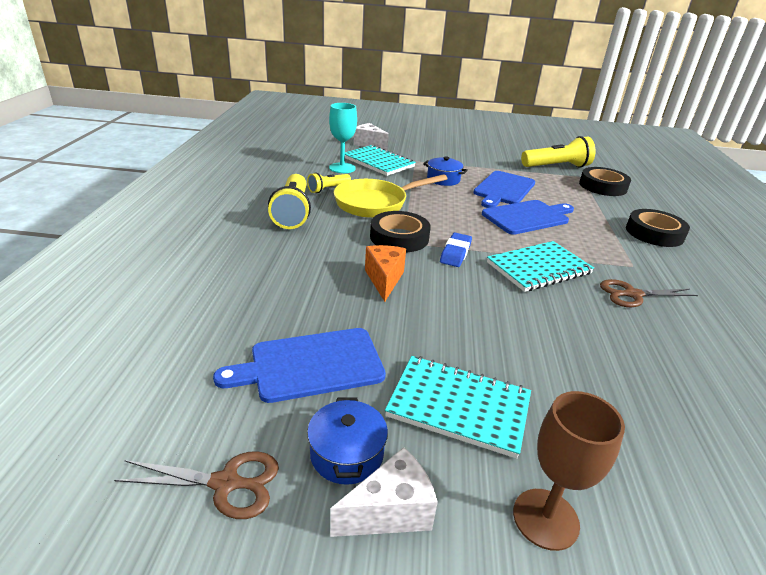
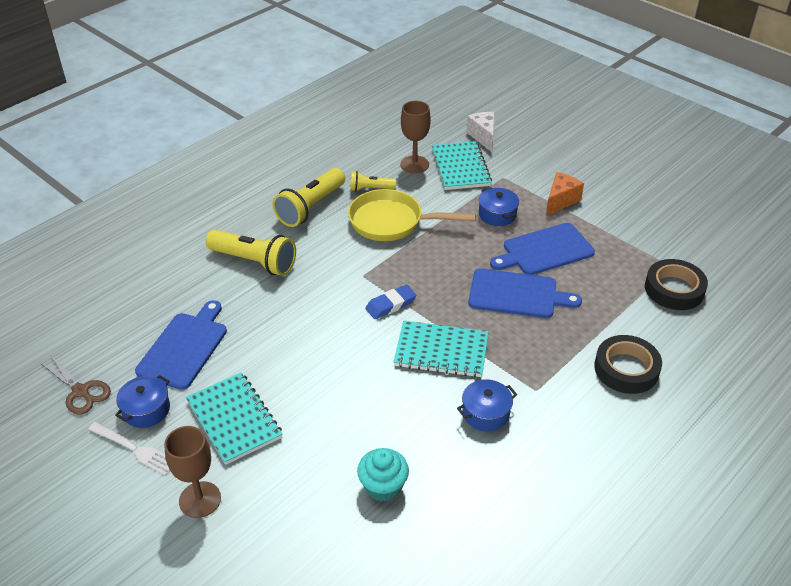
camera: 40 degrees right, 10 degrees up
blue cutting board [213,328,386,403] -> blue cutting board turned 90 degrees clockwise [135,300,227,390]
turquoise goblet [329,103,357,173] -> brown goblet [400,101,431,173]
white cheese [330,447,438,537] -> white fork [88,422,170,476]
orange cheese [365,245,406,302] -> orange cheese moved to [546,172,584,216]
black tape [370,211,431,252] -> none
yellow flashlight [521,136,595,168] -> yellow flashlight moved to [206,229,296,276]
brown scissors [600,279,698,307] -> blue pot [457,379,517,431]
none -> turquoise cupcake [357,448,409,502]

